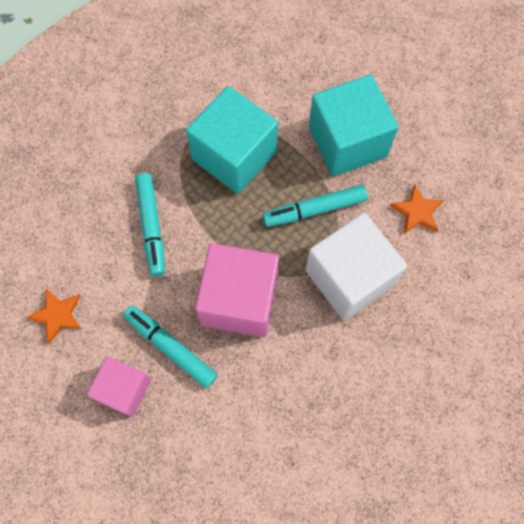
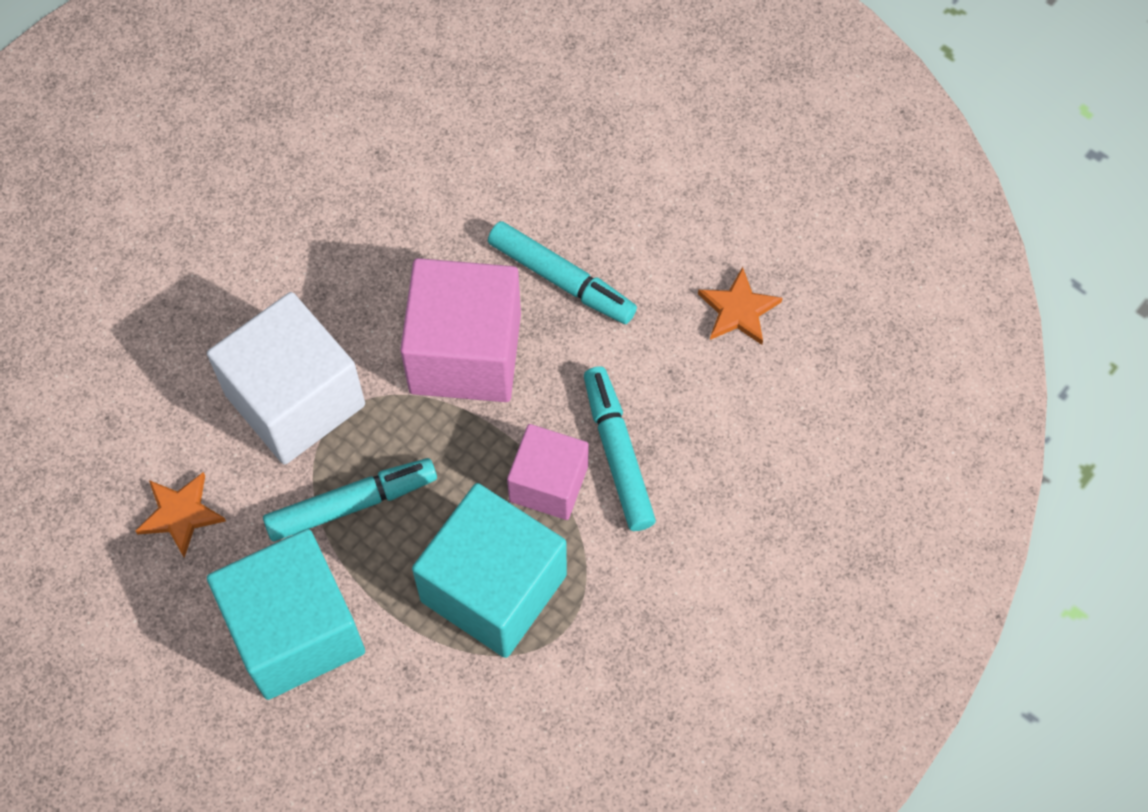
camera: 175 degrees right, 5 degrees down
pink cube [87,356,151,417] -> pink cube moved to [507,424,589,520]

